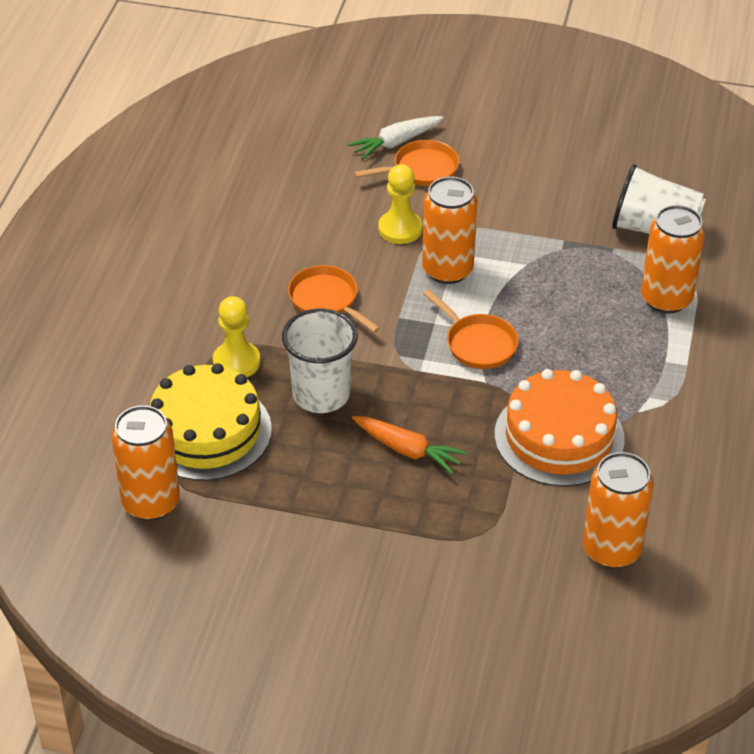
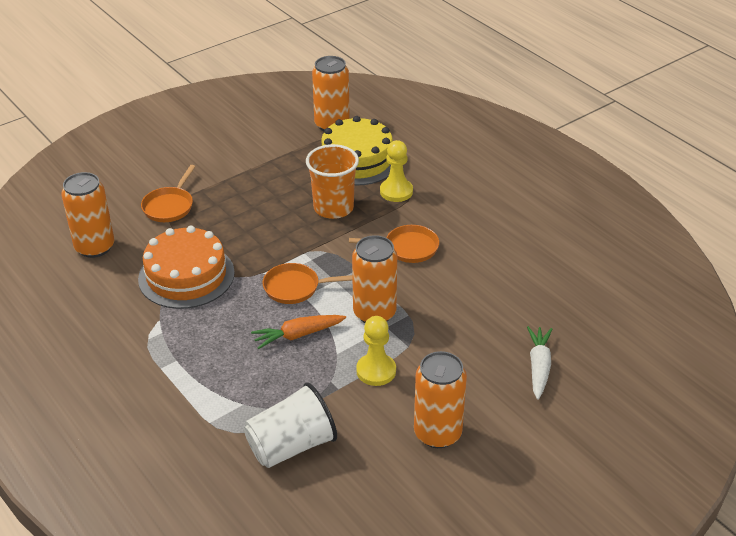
camera: 130 degrees right, 5 degrees down
white cup [282,308,358,413] -> orange cup [306,144,359,219]
orange carrot [352,416,467,475] -> orange carrot moved to [251,315,346,349]
orange pan [354,140,459,186] -> orange pan moved to [141,165,196,222]
yellow pawn [378,164,422,244] -> yellow pawn moved to [356,316,396,386]
orange can [641,205,705,313] -> orange can moved to [414,351,467,448]

